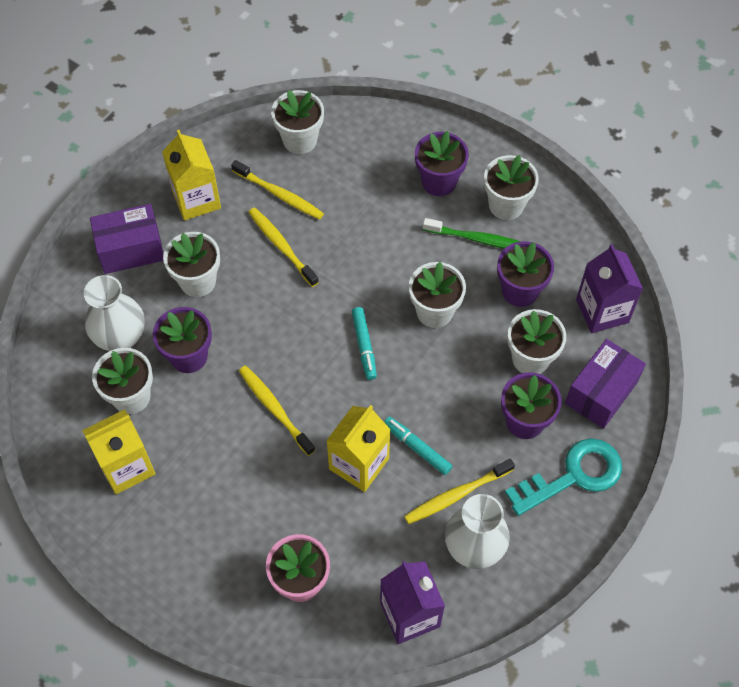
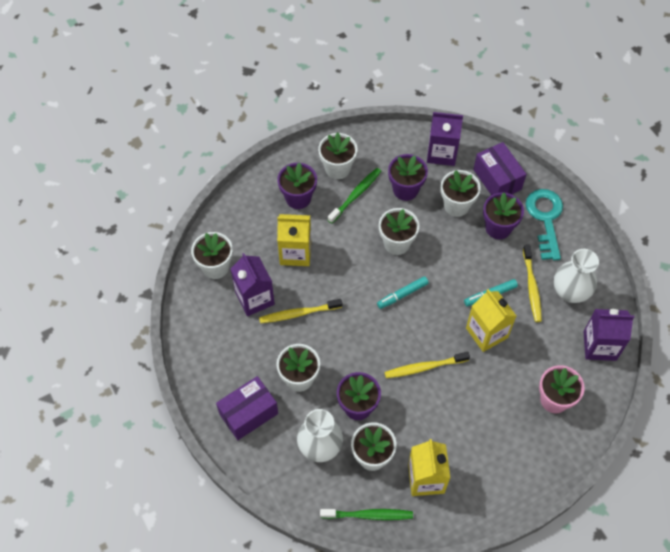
camera: 65 degrees left, 0 degrees up
purple box [90,204,164,274] -> purple box turned 45 degrees clockwise [216,376,278,440]
yellow carton [162,130,221,221] -> yellow carton moved to [277,214,311,266]
yellow toothbrush [231,160,324,220] -> purple carton [231,253,275,316]
turquoise marker [352,307,377,380] -> turquoise marker turned 135 degrees clockwise [377,276,429,309]
none -> green toothbrush [320,509,413,520]

